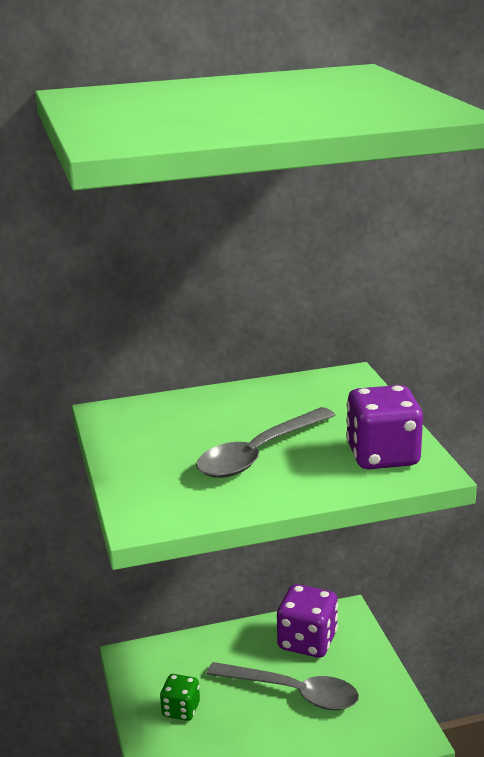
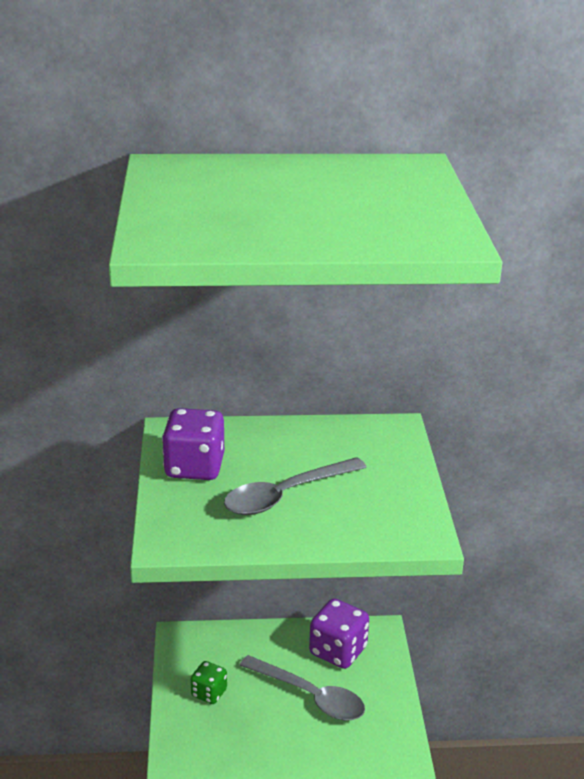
camera: 10 degrees right, 5 degrees up
purple dice [346,385,423,469] -> purple dice moved to [162,408,224,480]

